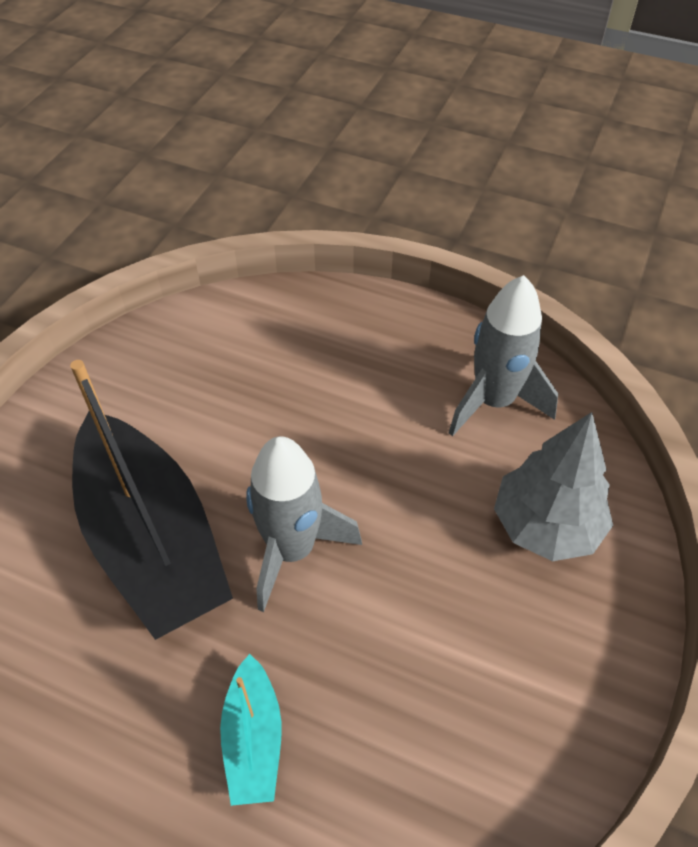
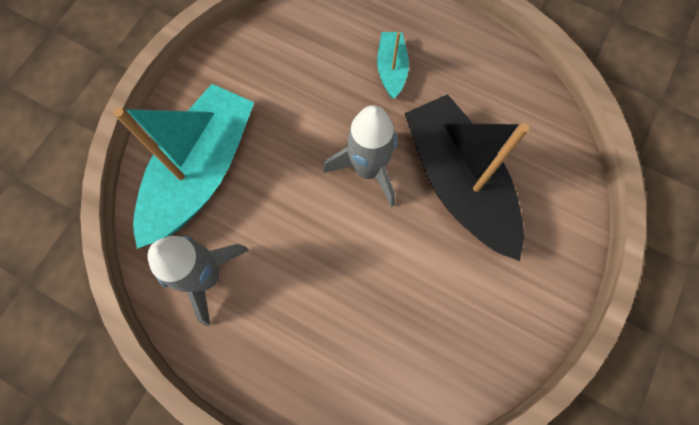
camera: 175 degrees left, 20 degrees up
grey tree [494,412,613,561] -> turquoise boat [114,84,255,249]

